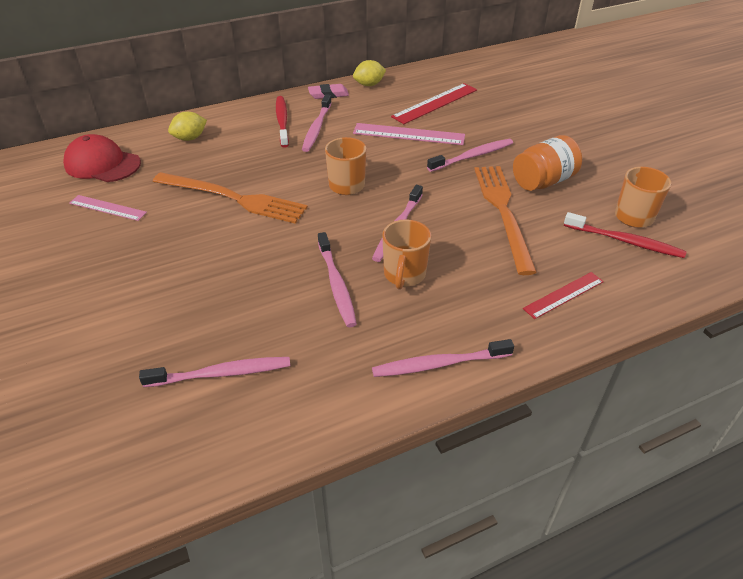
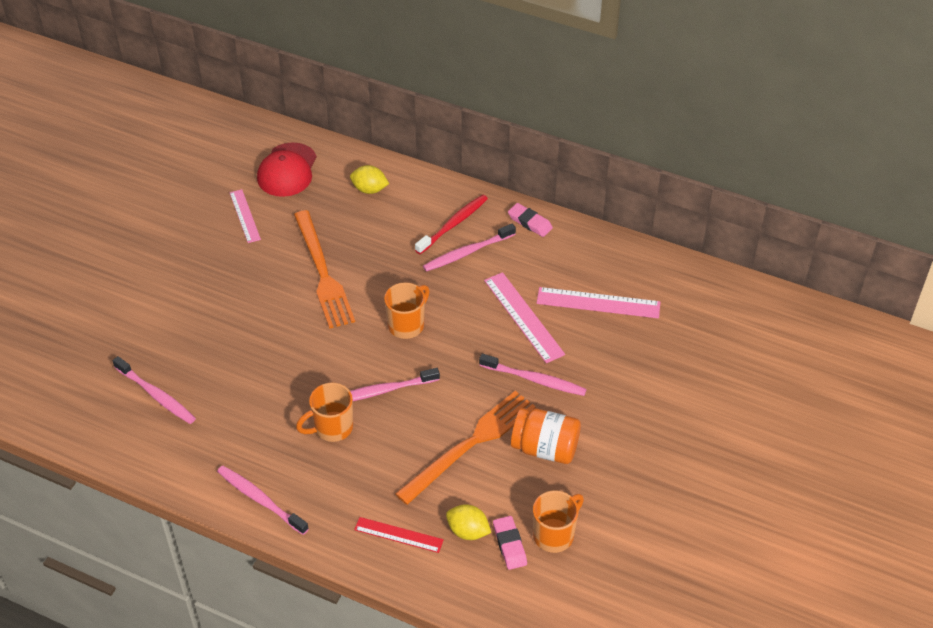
camera: 50 degrees right, 5 degrees up
red cap [63,134,141,182] -> red cap turned 150 degrees counterclockwise [257,142,316,197]
pink toothbrush [318,232,357,327] -> none
yellow lemon [353,60,386,86] -> yellow lemon moved to [446,504,491,540]
red ruler [391,83,477,124] -> pink ruler [537,287,660,318]
red toothbrush [564,212,686,258] -> pink eraser [493,516,527,570]

